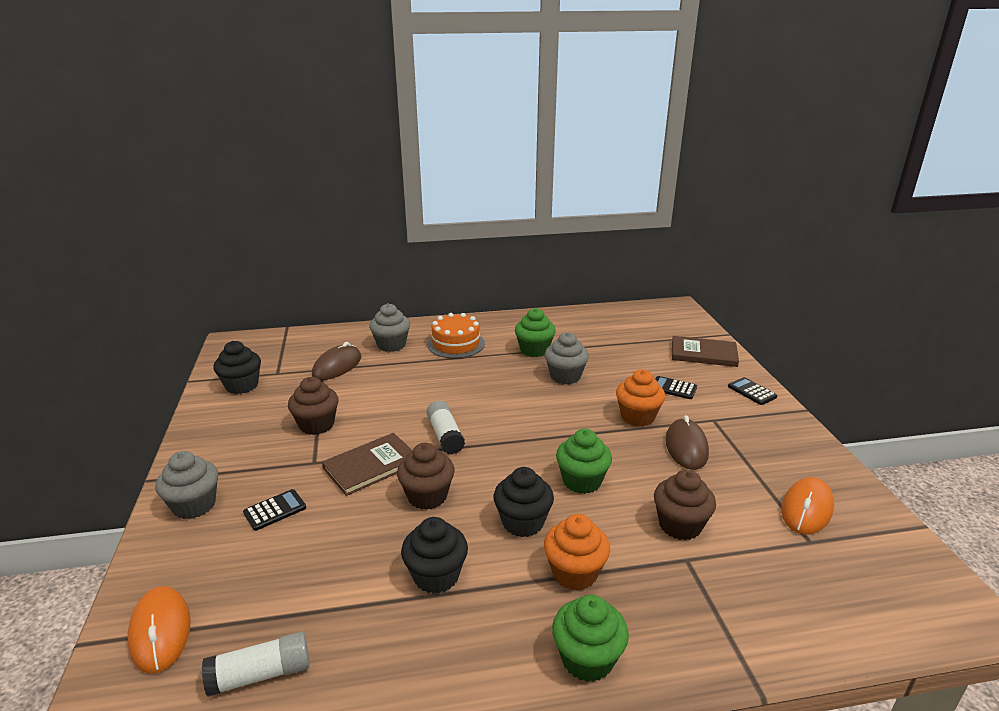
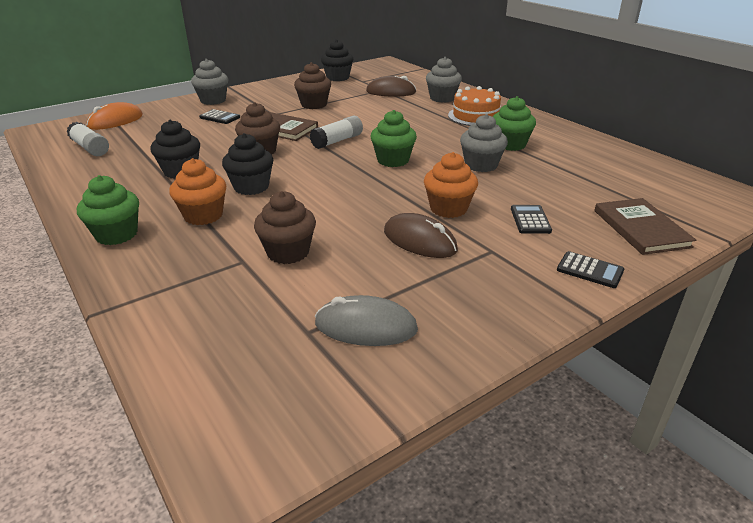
camera: 65 degrees right, 5 degrees up
green cupcake [556,429,612,494] -> green cupcake moved to [371,110,417,167]
brown mouse [665,415,709,470] -> brown mouse turned 60 degrees clockwise [384,213,458,258]
black calculator [728,377,778,405] -> black calculator turned 90 degrees clockwise [557,251,624,288]
orange mouse [781,477,834,535] -> grey mouse [315,295,418,346]

